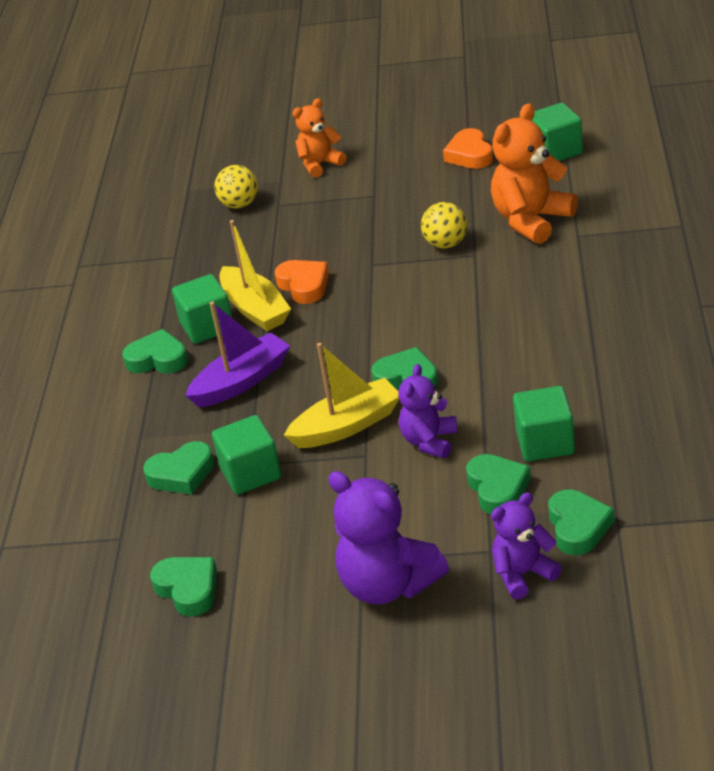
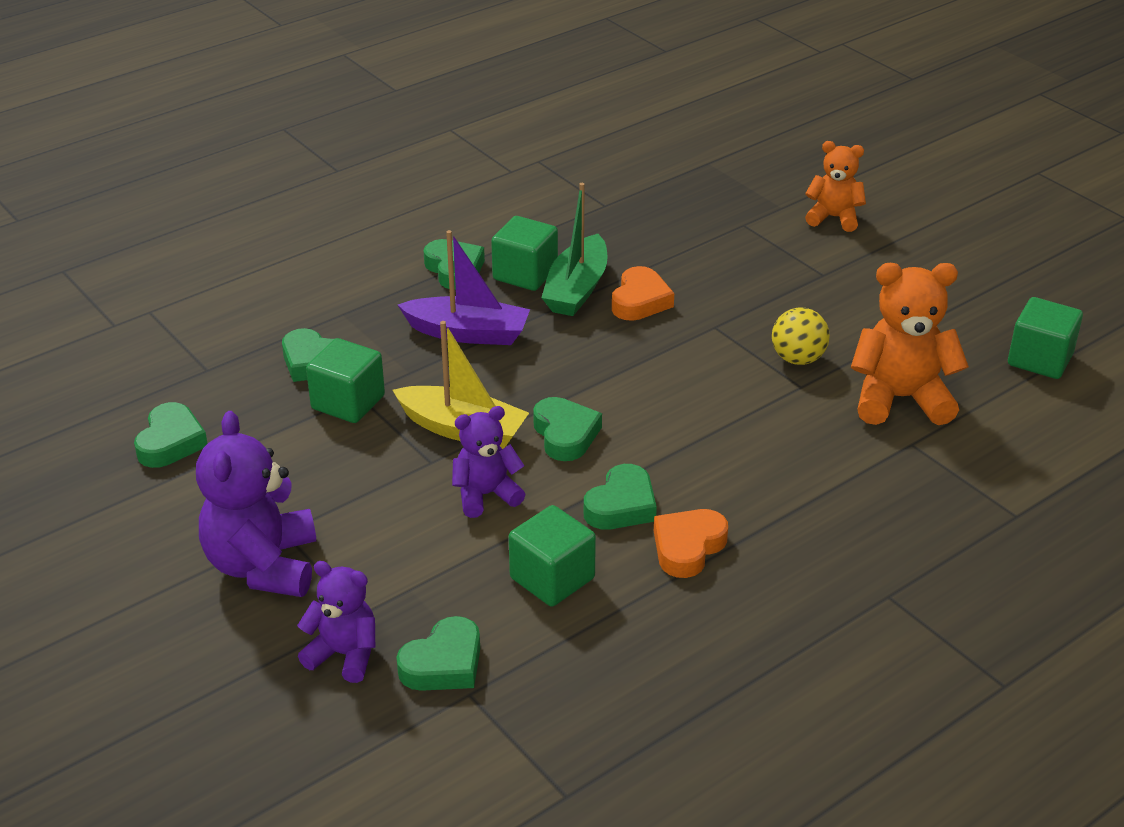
camera: 45 degrees right, 0 degrees up
yellow ball [214,165,258,209] -> none
yellow boat [219,220,291,331] -> green boat [541,183,608,316]
orange heart [443,128,493,169] -> orange heart moved to [654,509,728,578]
green heart [466,454,531,514] -> green heart moved to [584,464,657,530]

